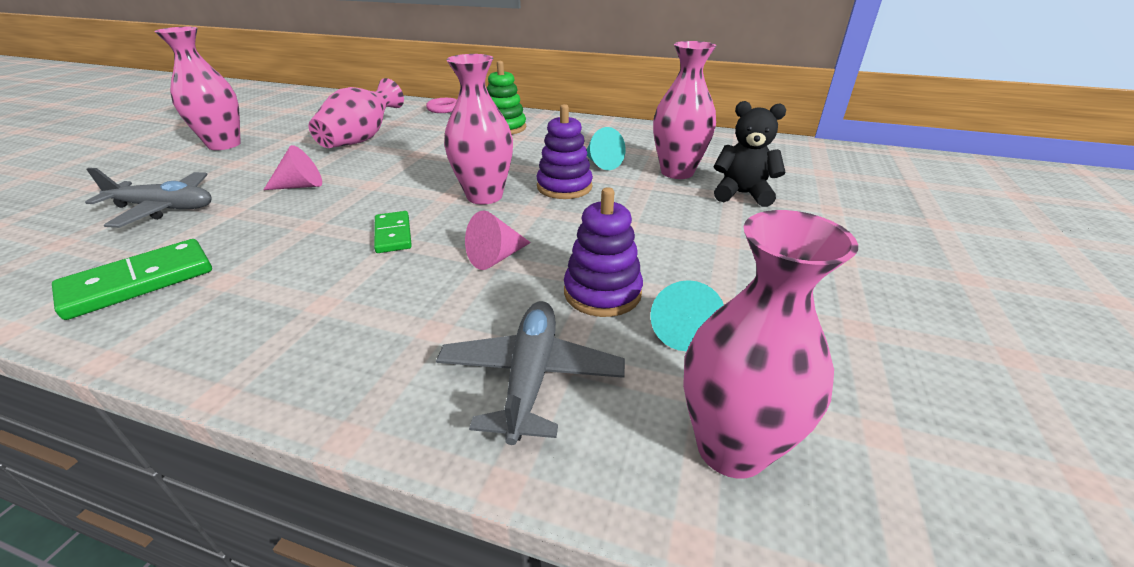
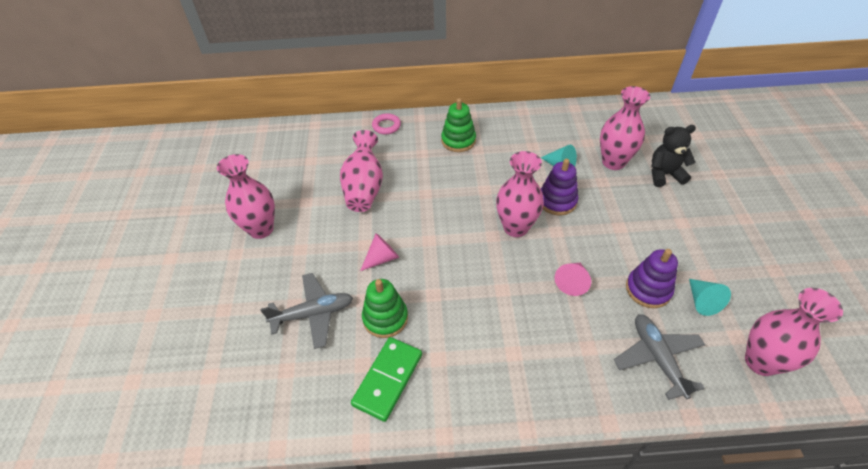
camera: 20 degrees left, 15 degrees up
green domino [374,211,412,253] -> none
none -> green stacking toy [362,279,408,338]

